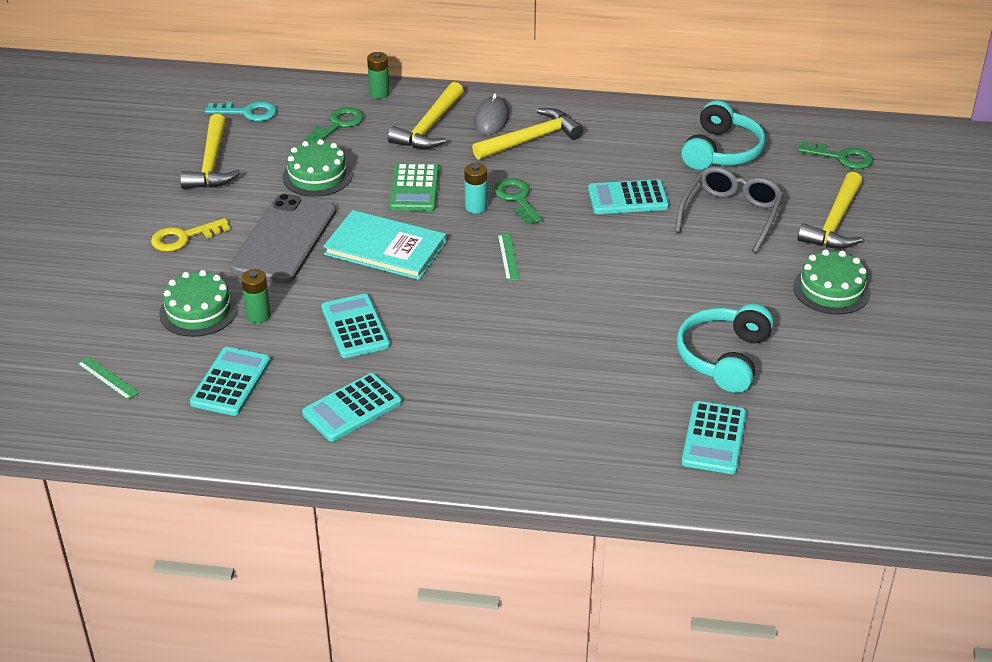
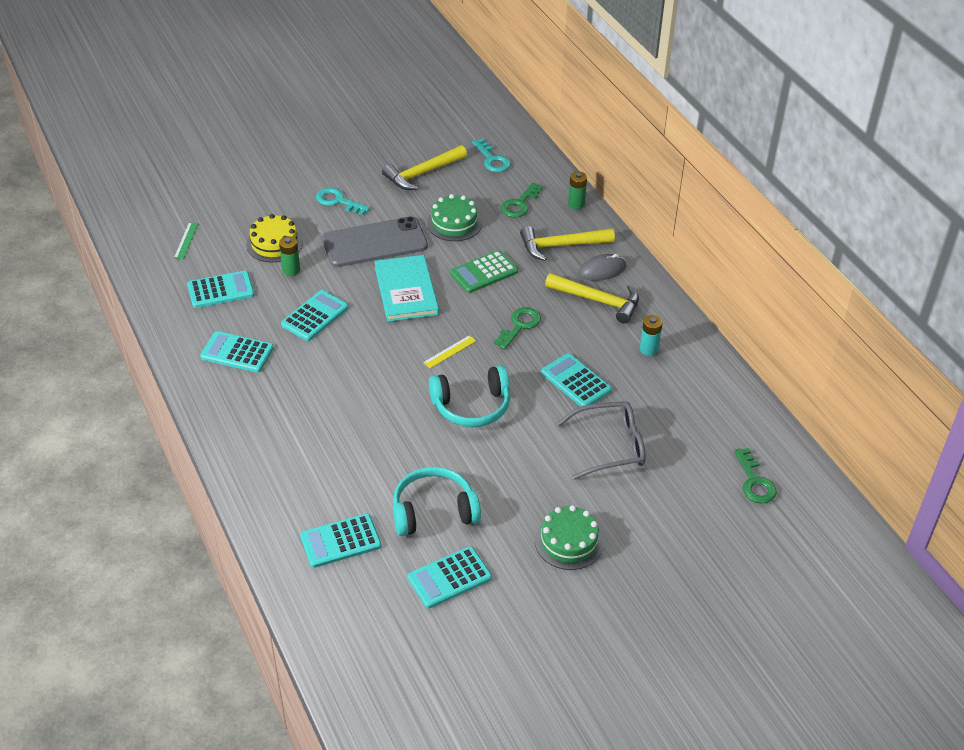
camera: 55 degrees right, 5 degrees up
yellow key [151,218,230,252] -> turquoise key [316,187,370,215]
green cake [159,270,238,337] -> yellow cake [246,214,303,262]
green key [304,107,364,142] -> green key turned 120 degrees clockwise [501,182,543,217]
turquoise battery [464,163,487,213] -> turquoise battery moved to [640,315,662,356]
green ruler [498,234,520,281] -> yellow ruler [423,335,476,368]
turquoise headphones [681,100,766,170] -> turquoise headphones moved to [429,365,510,427]
yellow hammer [798,172,863,249] -> none
none -> turquoise calculator [408,546,492,608]

